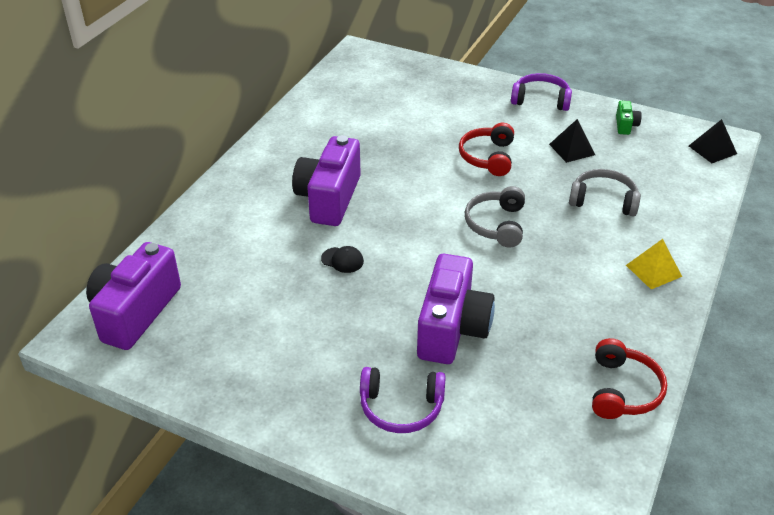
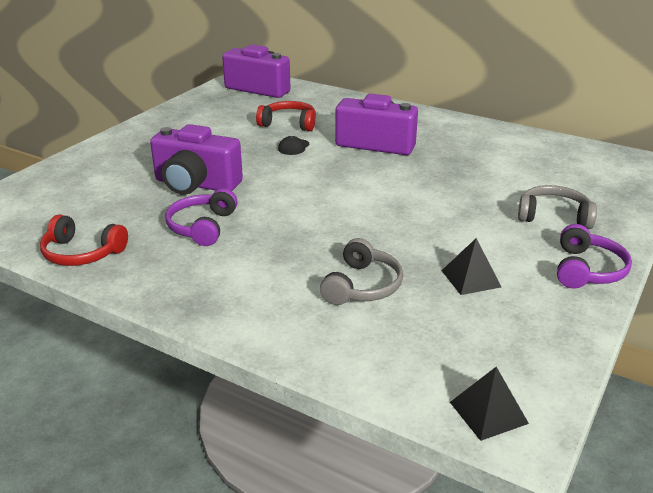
camera: 95 degrees right, 10 degrees down
purple headphones [360,367,446,433] -> purple headphones moved to [166,188,238,246]
red headphones [459,123,514,176] -> red headphones moved to [256,101,316,131]
grey headphones [465,186,525,247] -> grey headphones moved to [518,185,597,229]
green camera [616,101,642,135] -> none
yellow pyramid [626,239,682,289] -> none

